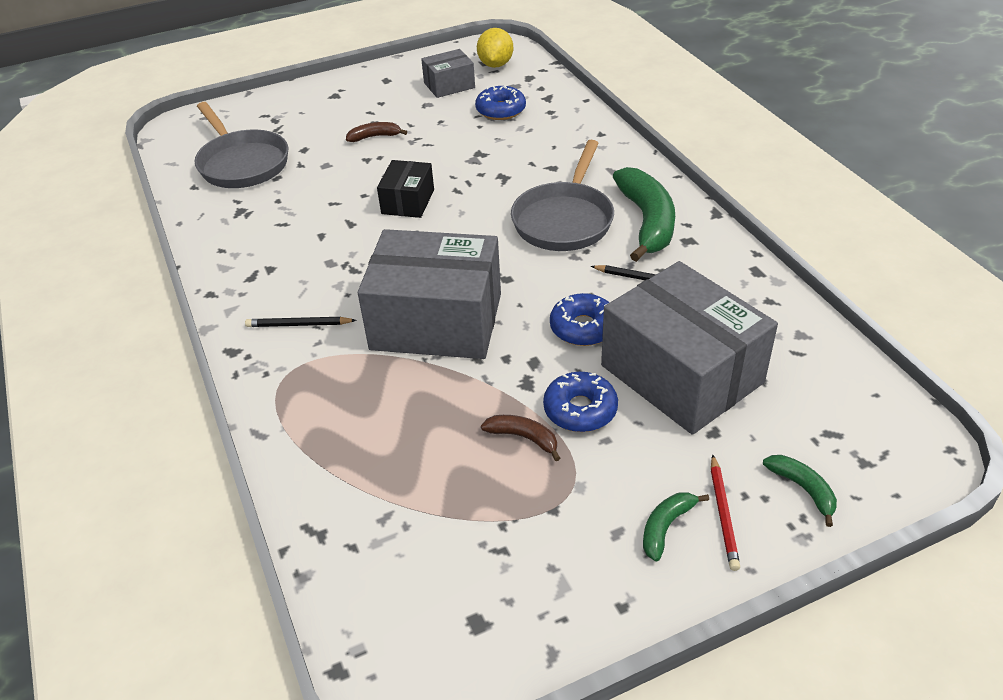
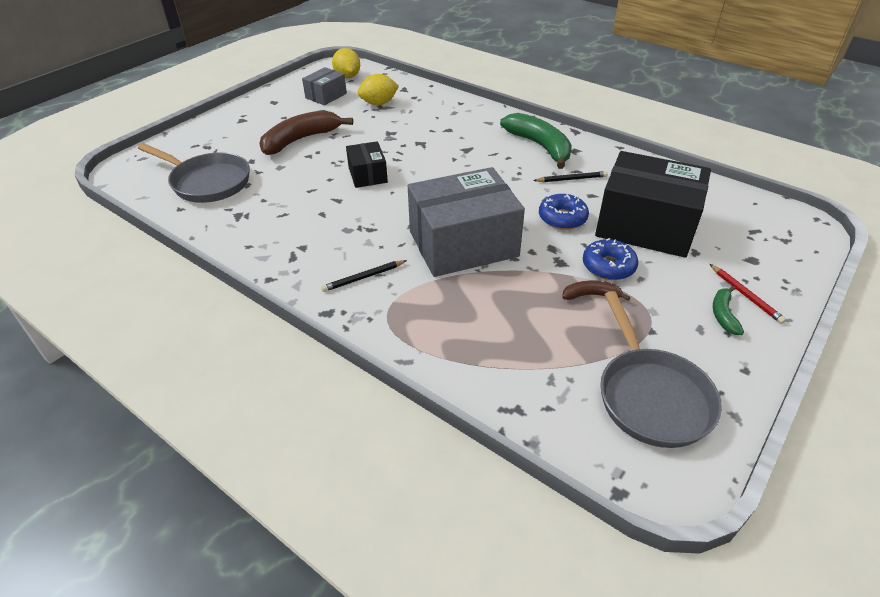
camera: 30 degrees left, 0 degrees up
brown banana [346,122,407,142] -> brown banana [259,110,353,155], size x2.06
blue donut [475,85,526,120] -> yellow lemon [358,74,399,105]
grey pan [511,140,614,251] -> grey pan moved to [600,291,722,448]
grey box [601,261,778,435] -> black box [595,151,711,258]
green banana [763,455,837,527] -> none

